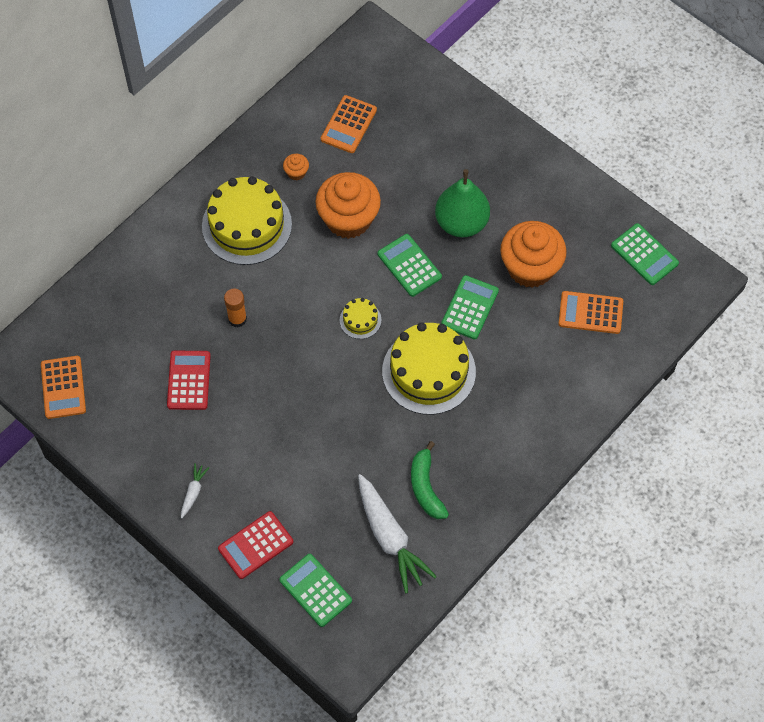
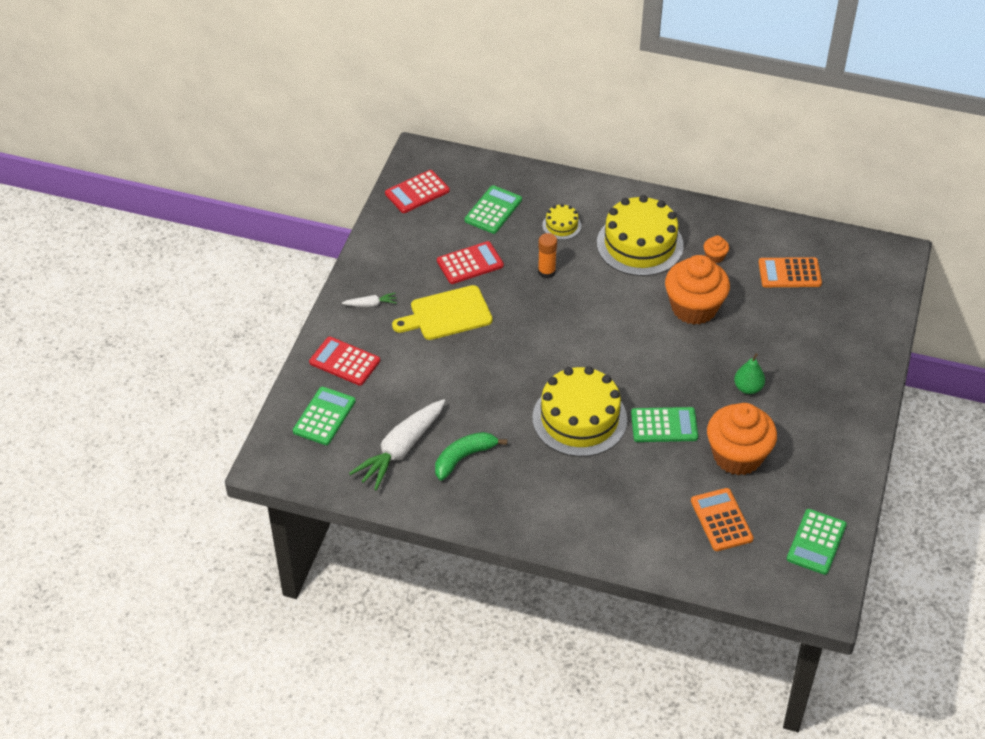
camera: 65 degrees right, 15 degrees down
orange calculator [41,356,86,419] -> red calculator [385,170,450,213]
yellow cake [340,298,381,339] -> yellow cake moved to [542,204,581,240]
green calculator [378,234,442,297] -> green calculator moved to [465,185,522,234]
green pear [435,169,490,237] -> green pear [734,353,765,394], size x0.54
none -> yellow cutting board [392,285,493,340]

